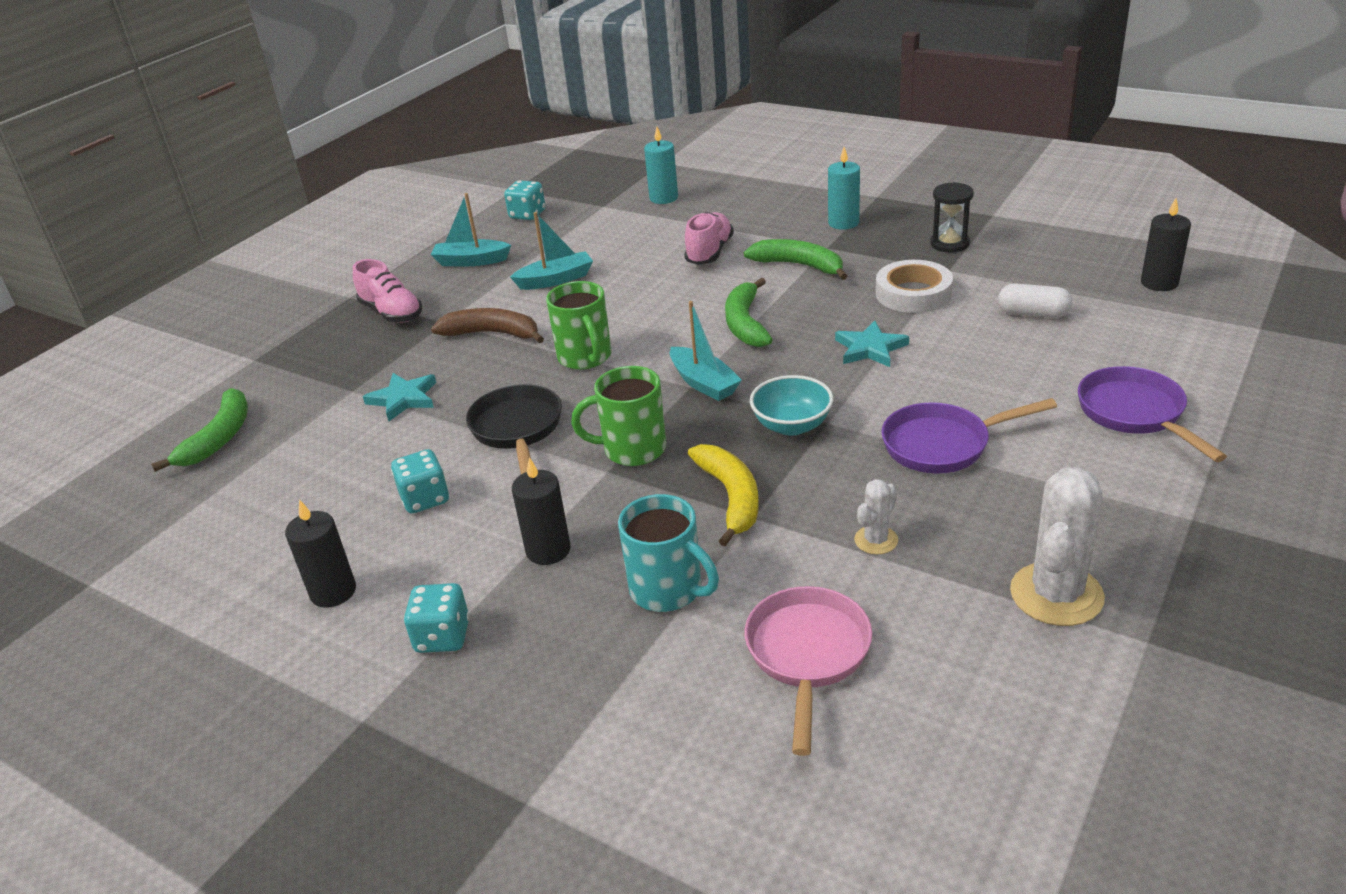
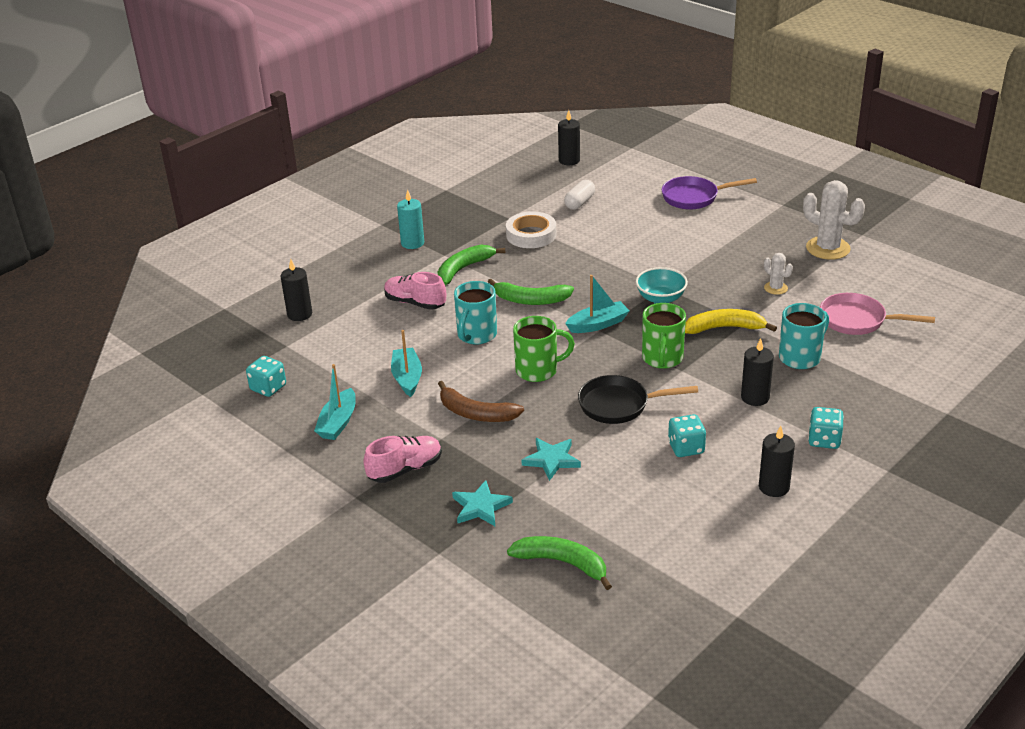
camera: 80 degrees left, 0 degrees up
brown banana [431,308,544,343] -> brown banana turned 90 degrees counterclockwise [438,381,524,422]
turquoise candle [644,127,678,204] -> black candle [281,259,312,321]
turquoise star [835,321,909,367] -> turquoise star moved to [452,480,513,526]
purple pan [881,398,1057,474] -> none
black hourglass [930,182,974,252] -> none
none -> turquoise mug [454,281,497,345]

